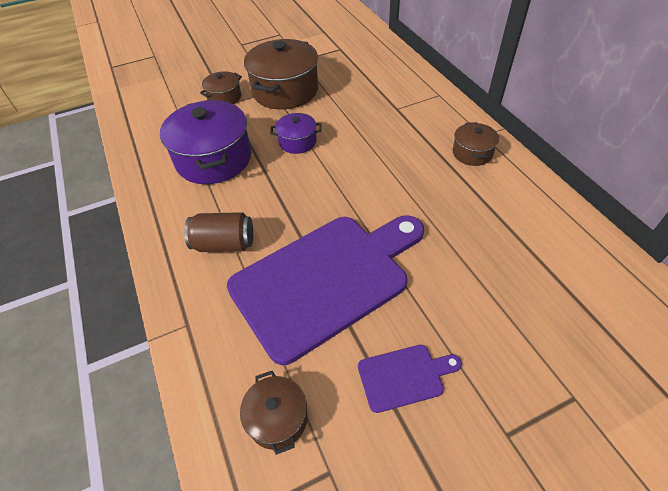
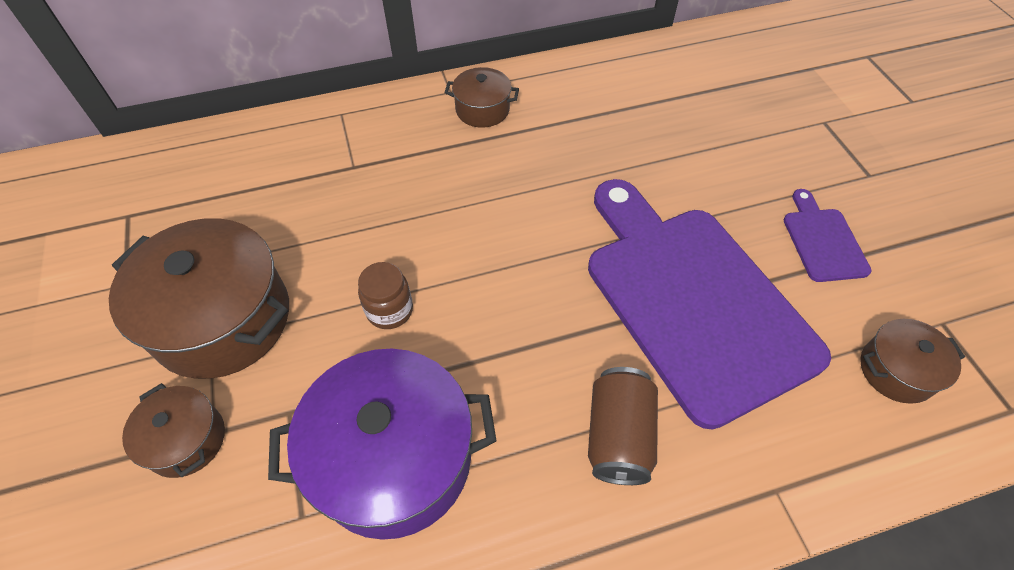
camera: 85 degrees left, 5 degrees up
purple pot [270,113,322,154] -> brown jar [358,262,413,329]

